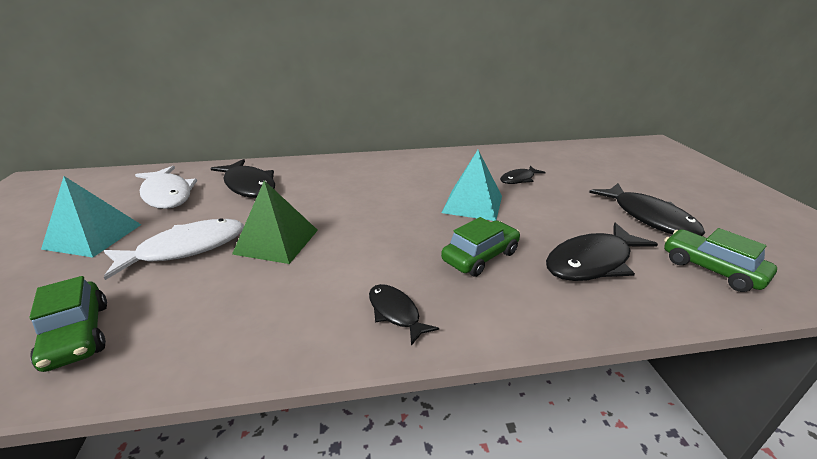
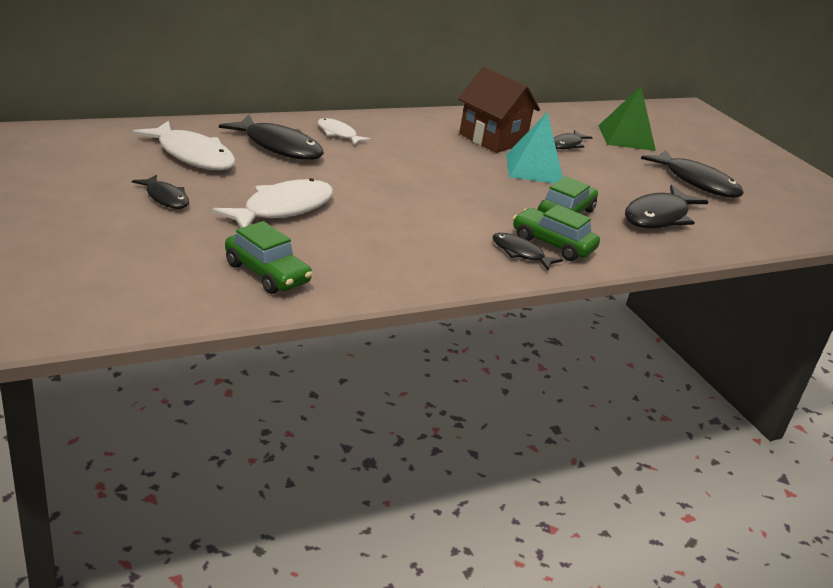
camera: 20 degrees left, 0 degrees up
turquoise pyramid [41,176,141,257] -> black fish [132,175,189,209]
green pyramid [232,180,318,264] -> green pyramid moved to [598,86,656,151]
green car [664,228,777,292] -> green car moved to [513,205,600,261]
none -> white fish [318,118,371,145]
none -> brown house [458,67,540,153]

